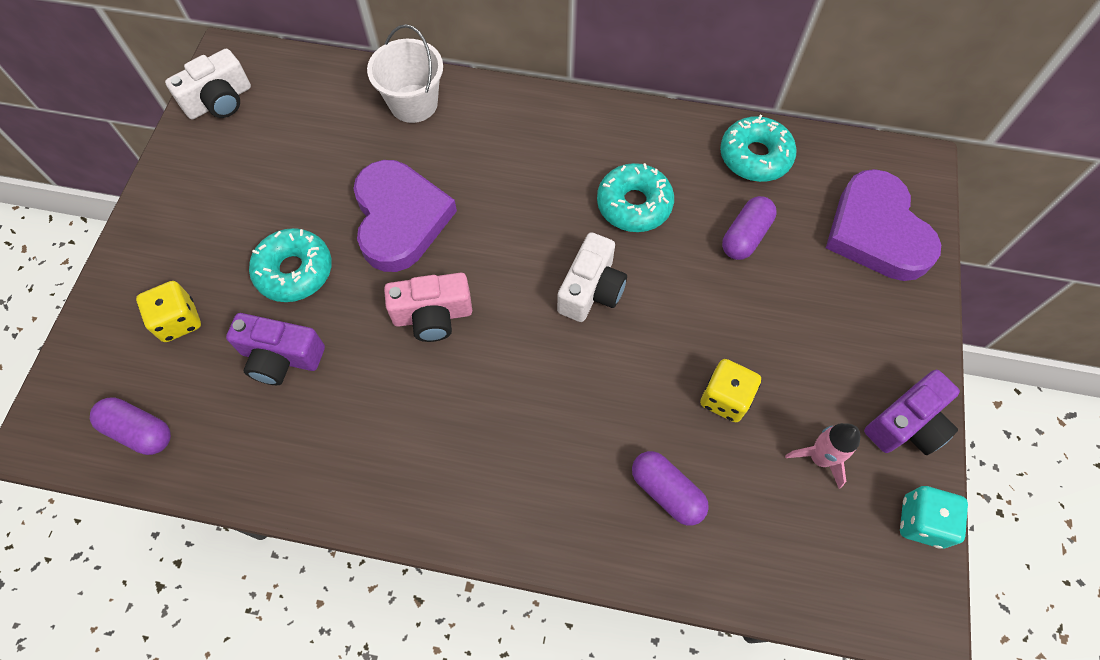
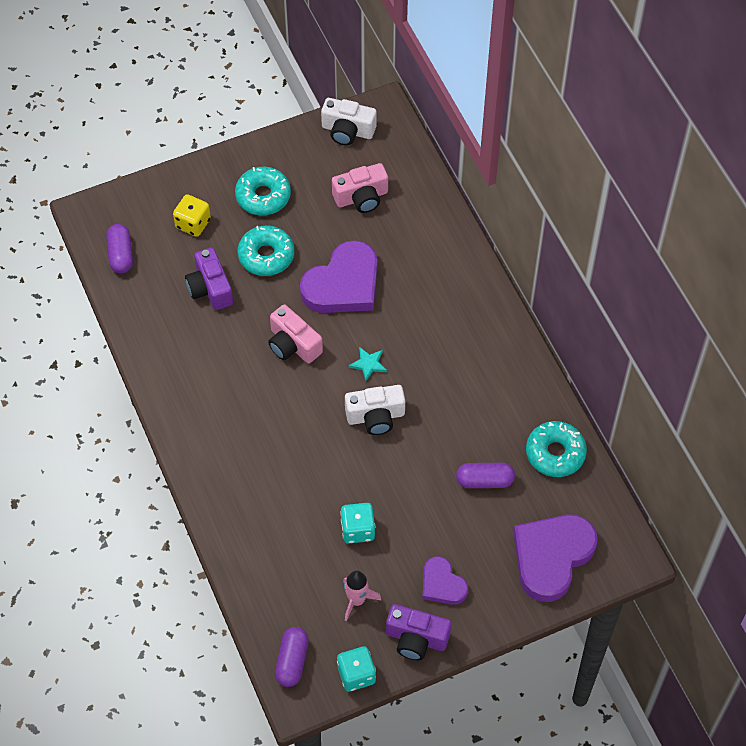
camera: 55 degrees right, 5 degrees down
white bucket [367,24,443,123] -> none
turquoise donut [597,163,674,232] -> turquoise donut moved to [235,167,291,215]
purple capsule [632,451,709,526] -> purple capsule moved to [275,627,308,687]
yellow dice [700,359,761,422] -> turquoise dice [340,503,375,544]
none -> pink camera [332,163,388,213]
none -> turquoise star [349,347,387,381]
none -> purple heart [422,556,468,605]

